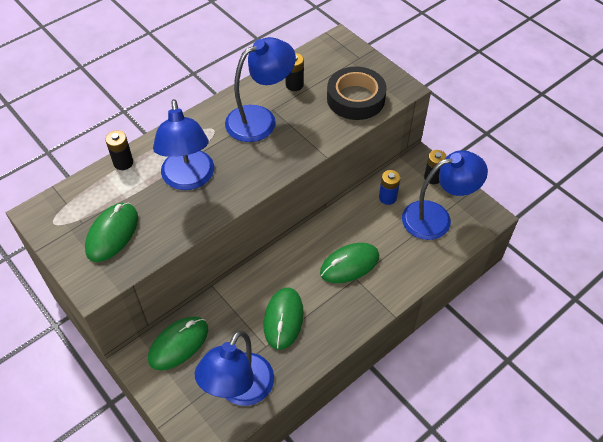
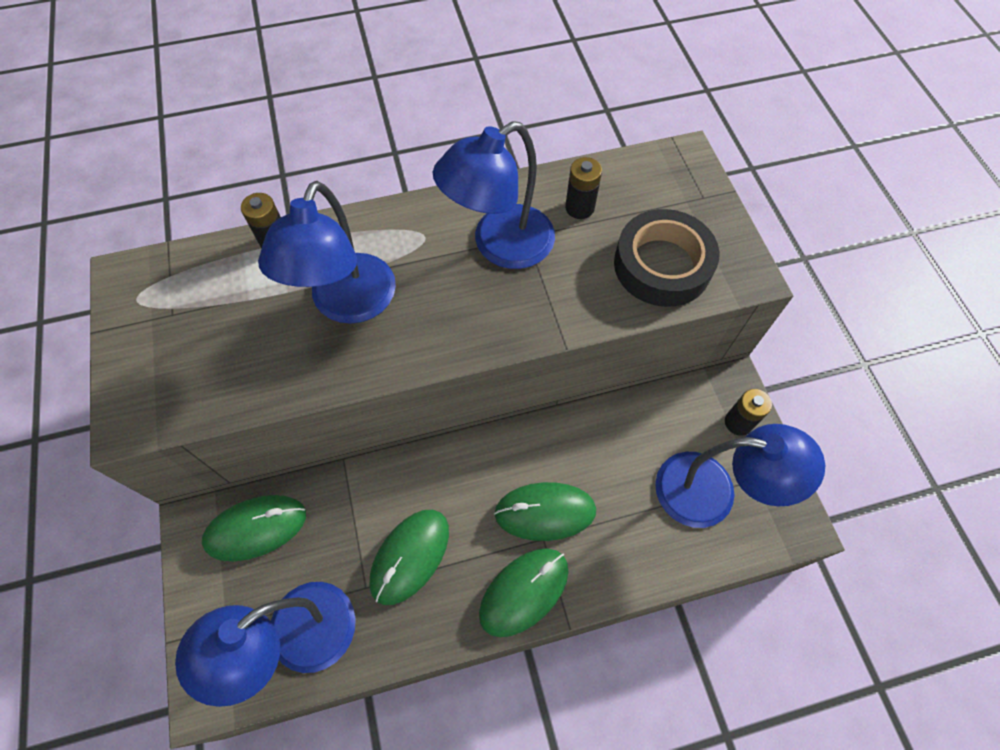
camera: 25 degrees right, 10 degrees up
green mouse [85,203,138,262] -> green mouse moved to [479,548,569,637]
blue lamp [225,37,296,142] -> blue lamp turned 150 degrees clockwise [433,121,555,269]
blue battery [379,170,400,205] -> none

